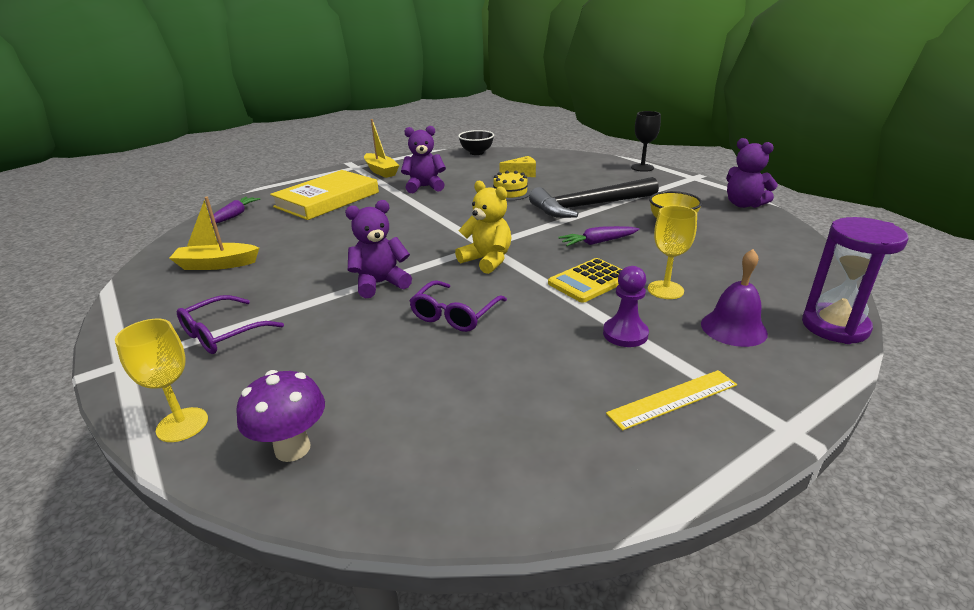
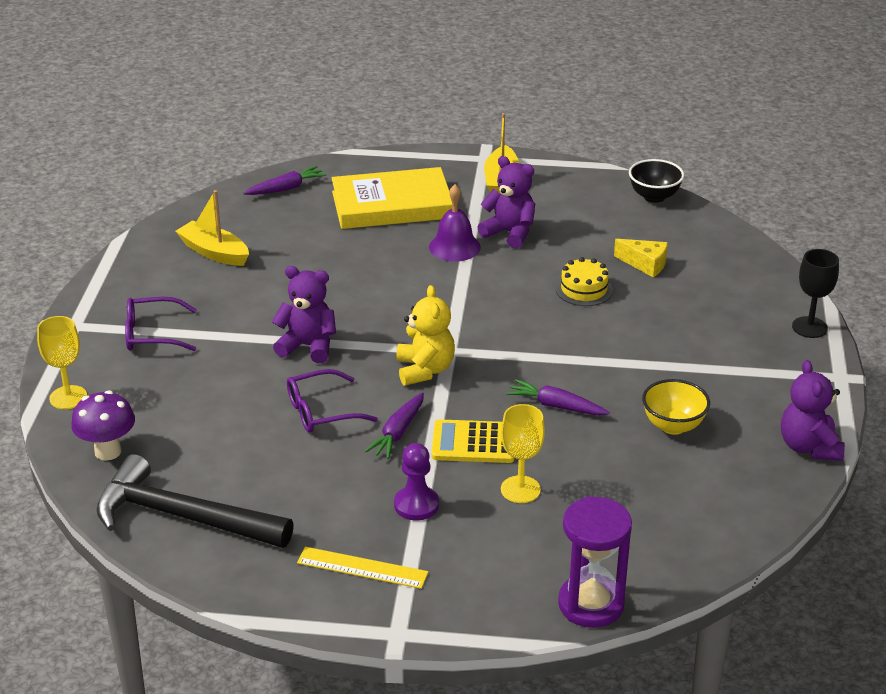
camera: 40 degrees right, 5 degrees up
black hammer [529,177,659,218] -> black hammer moved to [96,454,294,548]
purple bell [701,249,768,347] -> purple bell moved to [429,184,481,262]
none -> purple carrot [365,392,424,459]

